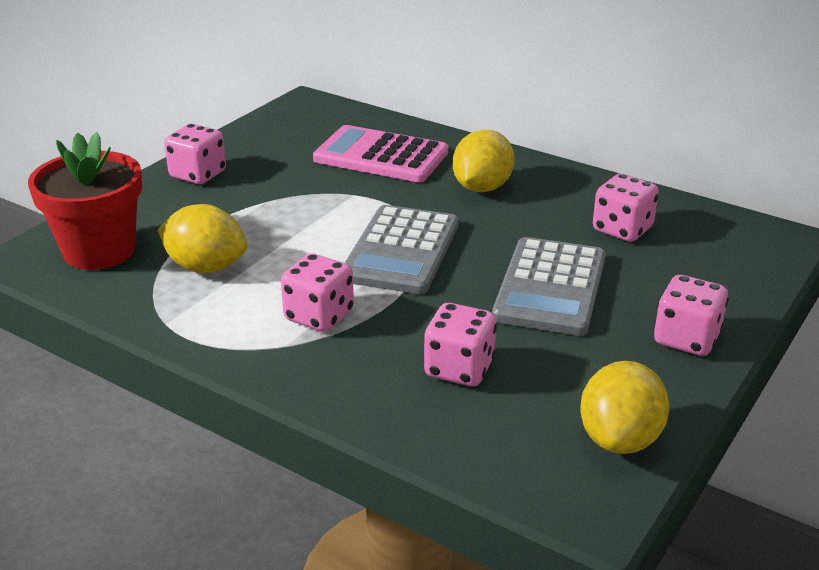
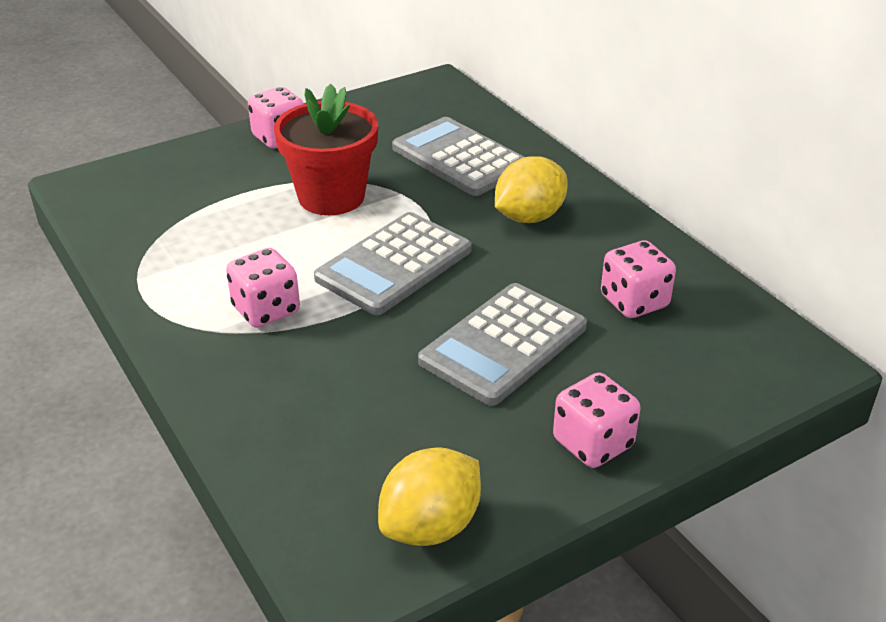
camera: 25 degrees right, 5 degrees up
red flower pot [28,132,142,270] -> red flower pot moved to [274,84,378,215]
yellow lemon [158,204,247,273] -> none
pink calculator [313,125,448,182] -> grey calculator [392,117,524,196]
pink dice [424,303,497,386] -> none

